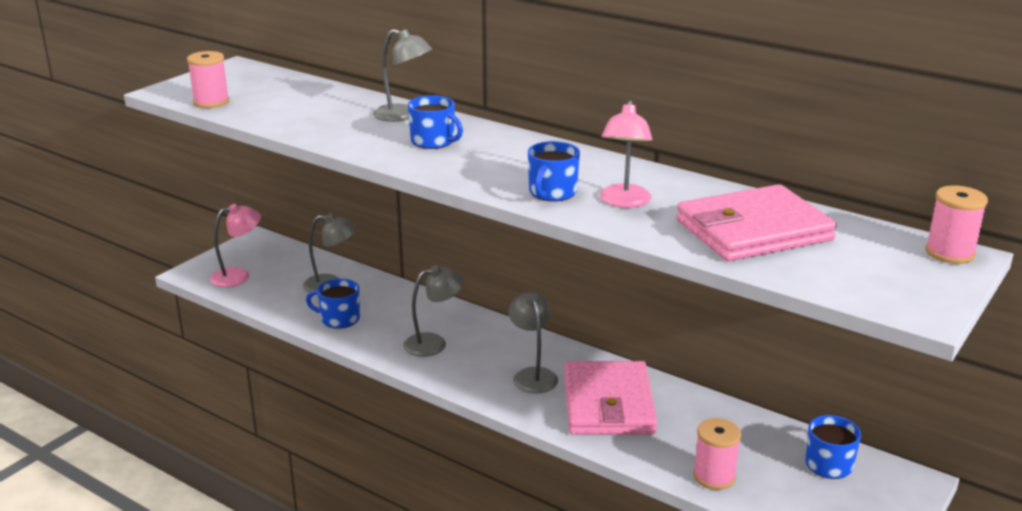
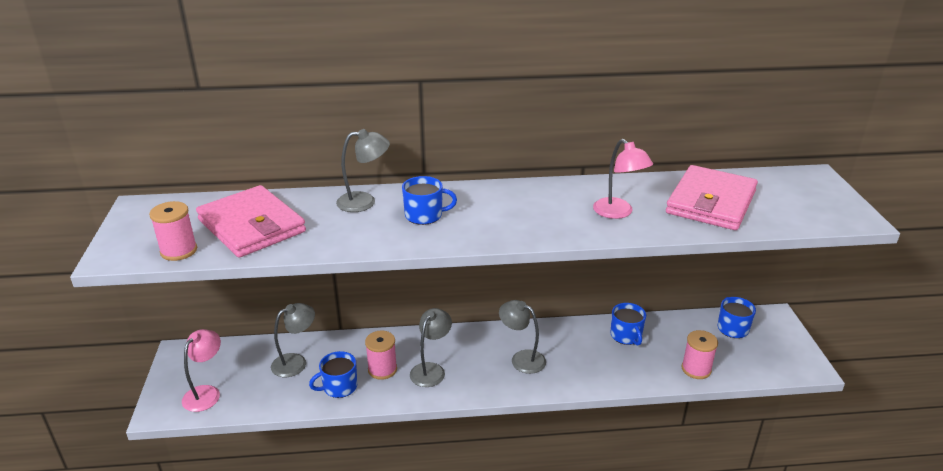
camera: 40 degrees left, 5 degrees up
blue mug [528,141,580,201] -> blue mug moved to [610,303,646,346]
pink wallet [564,361,657,435] -> pink wallet moved to [196,185,306,258]
pink spool [925,185,988,264] -> pink spool moved to [365,330,397,380]

